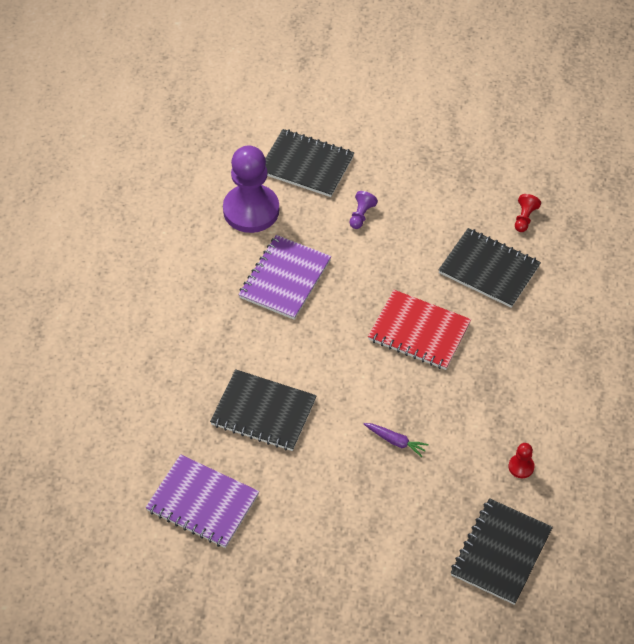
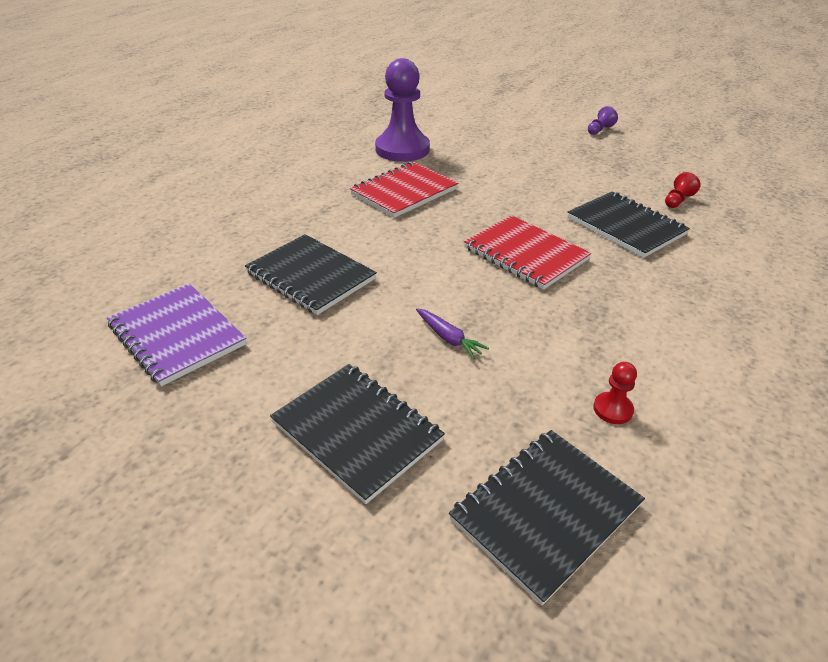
camera: 20 degrees right, 15 degrees down
purple notebook [238,235,331,320] -> red notebook [350,162,458,218]
black notebook [265,129,354,197] -> black notebook moved to [270,364,445,504]
purple pawn [349,191,378,229] -> purple pawn moved to [588,106,618,135]

